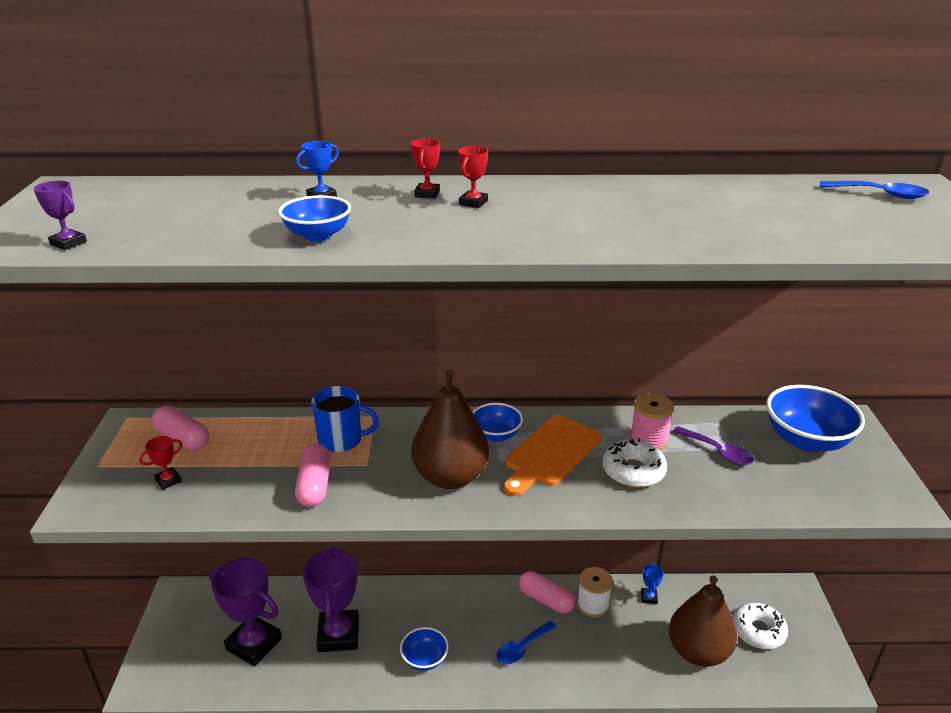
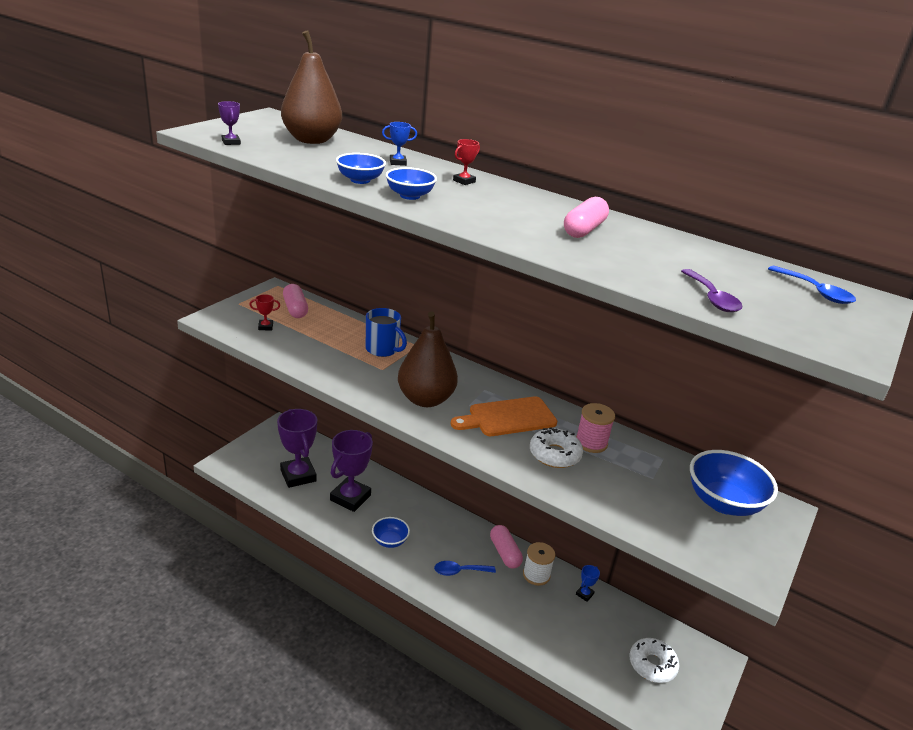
camera: 30 degrees right, 0 degrees up
pink capsule [295,444,331,507] -> pink capsule moved to [564,197,609,238]
red trophy [459,146,488,208] -> none
blue bowl [473,403,523,442] -> blue bowl moved to [385,167,437,200]
brown pear [669,575,737,667] -> brown pear moved to [281,30,342,144]
purple spoon [673,426,754,465] -> purple spoon moved to [681,269,743,312]

